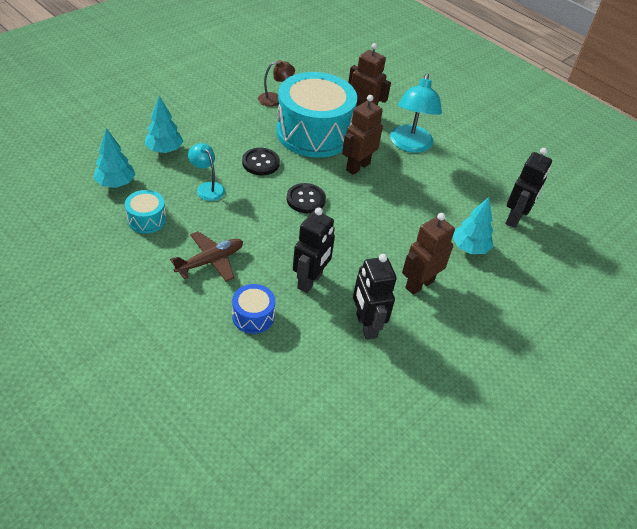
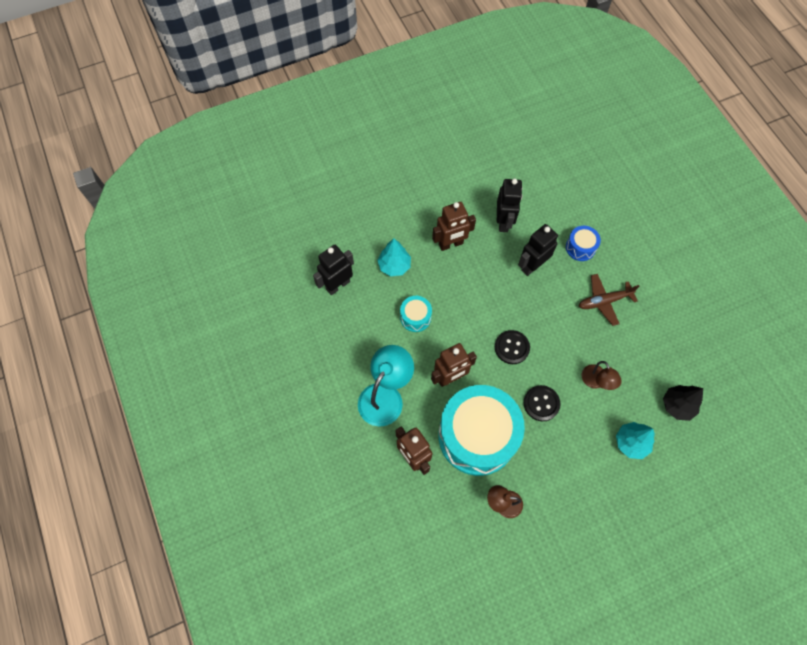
camera: 155 degrees left, 20 degrees up
turquoise tree [93,128,136,188] -> black tree [663,385,703,421]
turquoise drum [125,190,166,233] -> turquoise drum moved to [400,296,432,332]
turquoise lamp [188,143,225,201] -> brown lamp [582,361,622,390]

